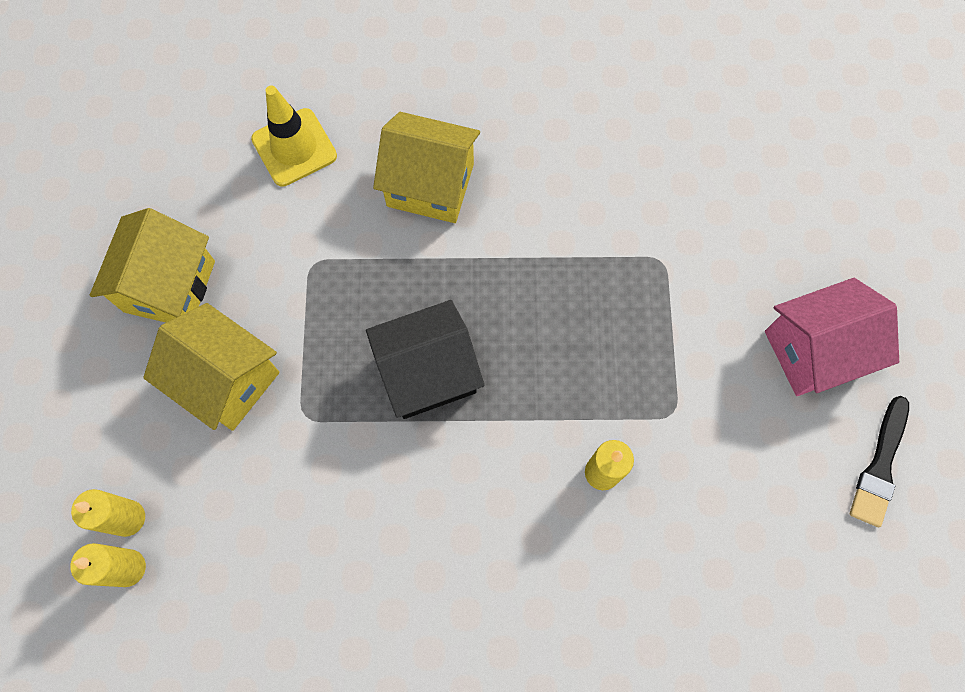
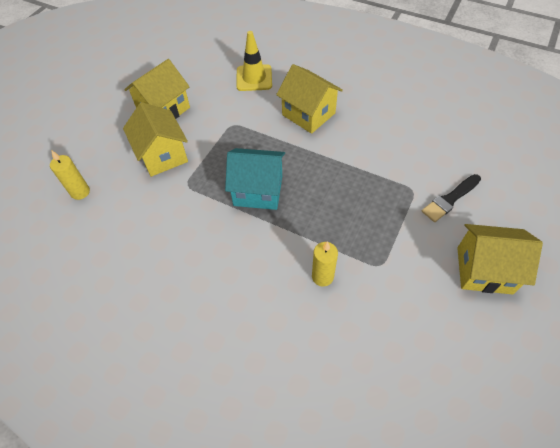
camera: 30 degrees right, 15 degrees down
yellow candle [70,543,146,587] -> none
black house [366,300,484,419] -> turquoise house [225,148,285,210]
pink house [765,278,899,396] -> yellow house [457,224,543,295]
black brush [850,396,909,527] -> black brush moved to [422,174,481,222]

